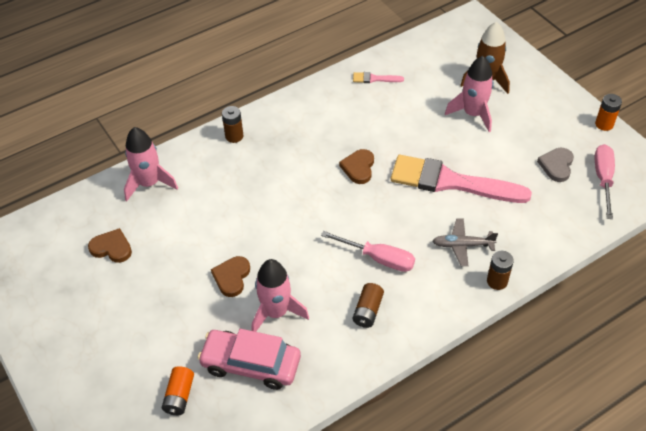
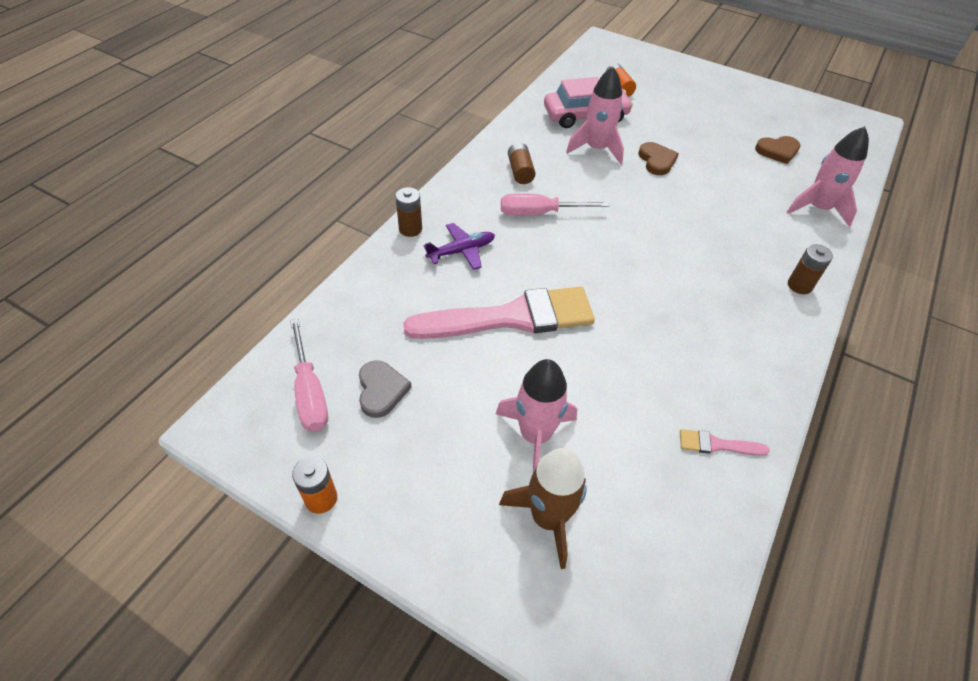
camera: 150 degrees right, 0 degrees up
brown heart [339,149,374,184] -> none
pink brush [353,72,404,83] -> pink brush turned 150 degrees counterclockwise [680,429,770,456]
grey plane [433,218,498,266] -> purple plane [423,223,495,270]

